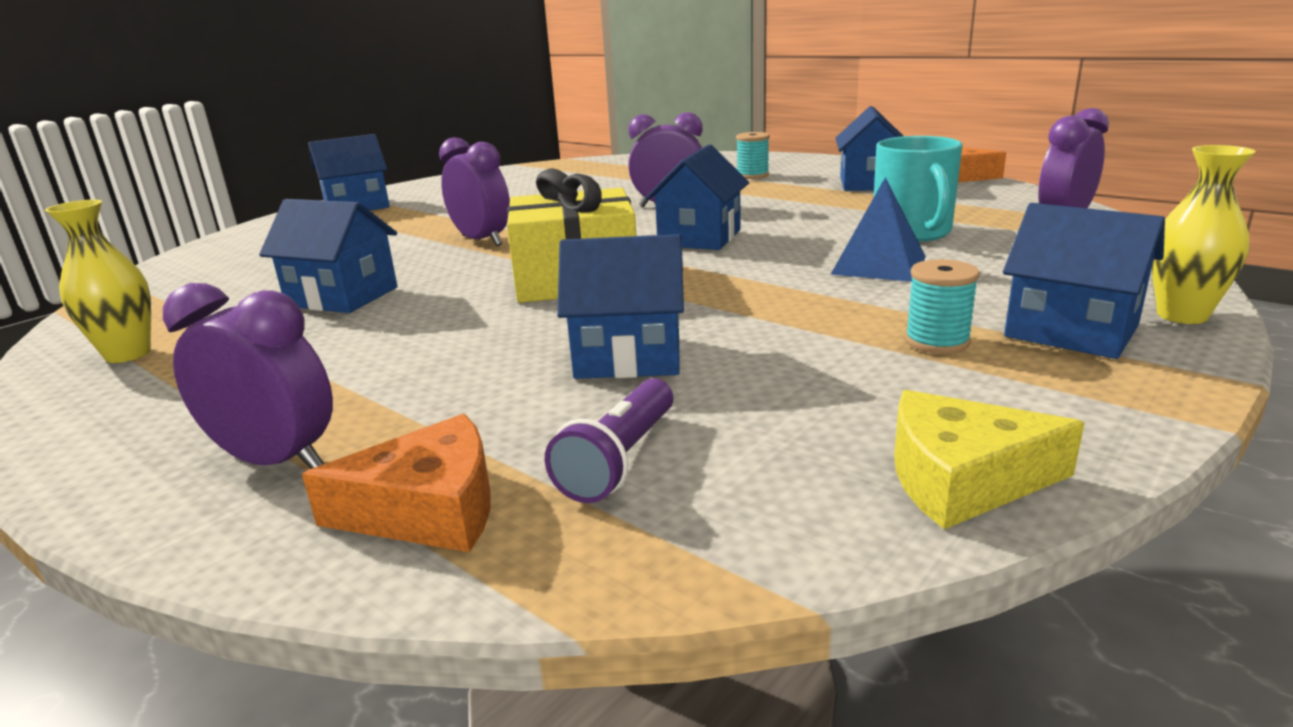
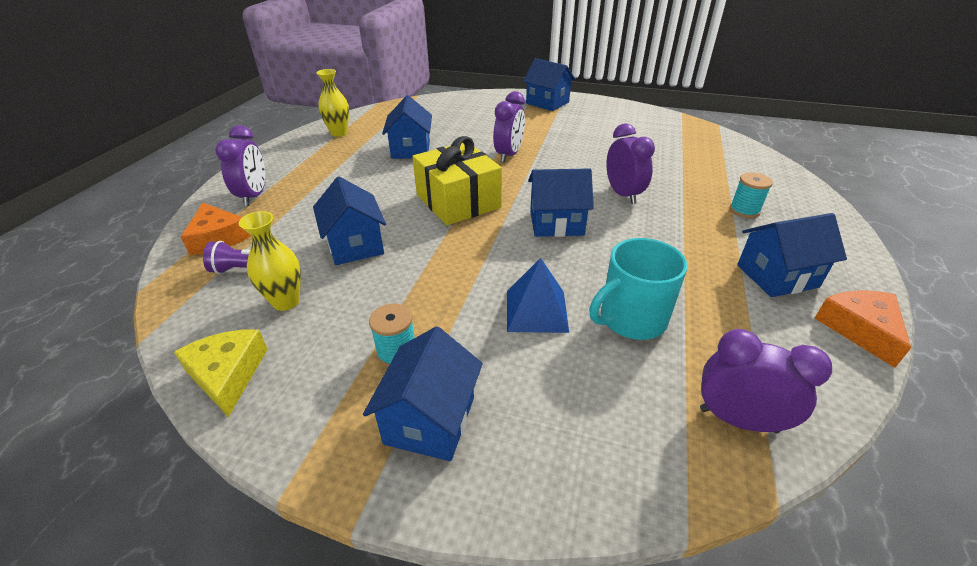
camera: 65 degrees right, 15 degrees up
yellow vase [1152,145,1256,324] -> yellow vase moved to [238,211,301,311]

